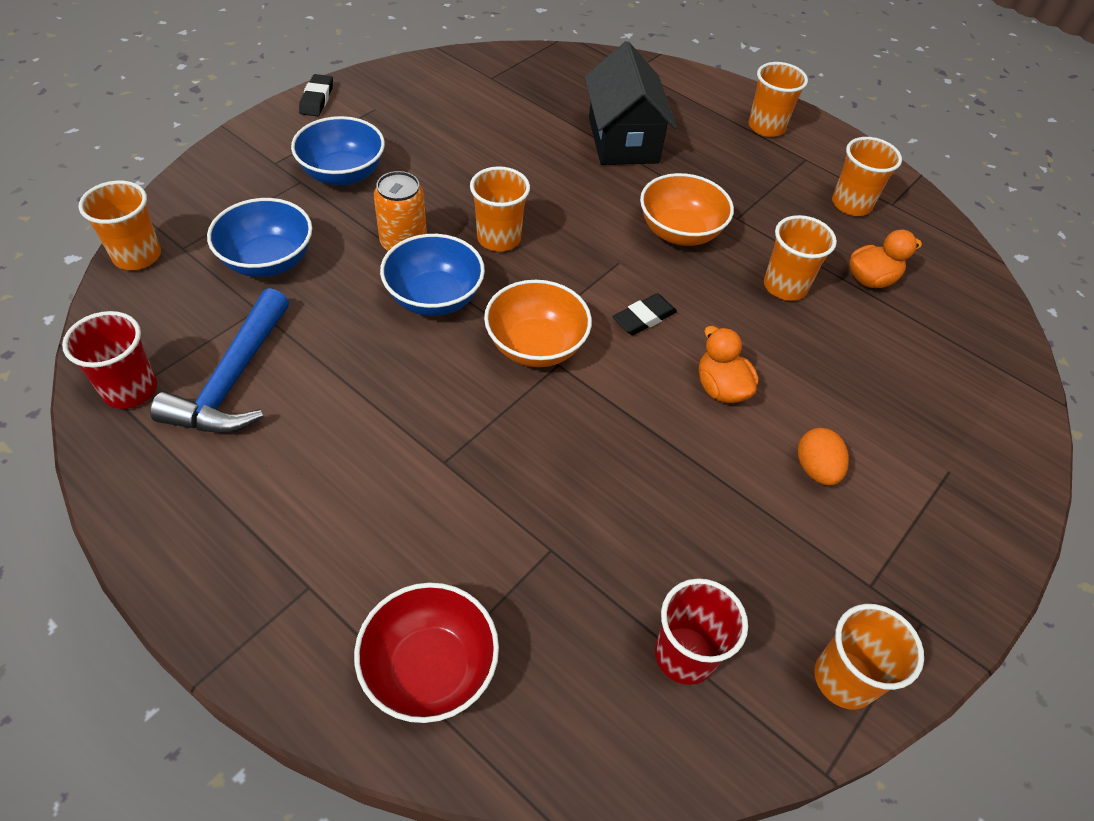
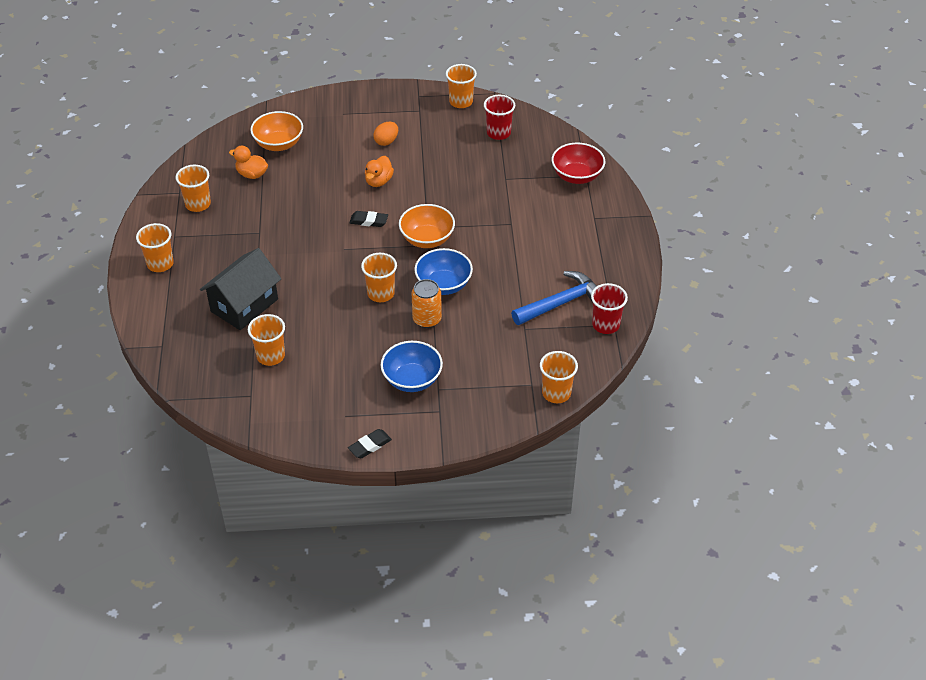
camera: 130 degrees left, 5 degrees down
blue bowl [207,198,312,277] -> none
orange bowl [640,173,734,246] -> orange bowl moved to [250,111,303,151]
orange cup [764,215,837,301] -> orange cup moved to [248,314,285,366]

